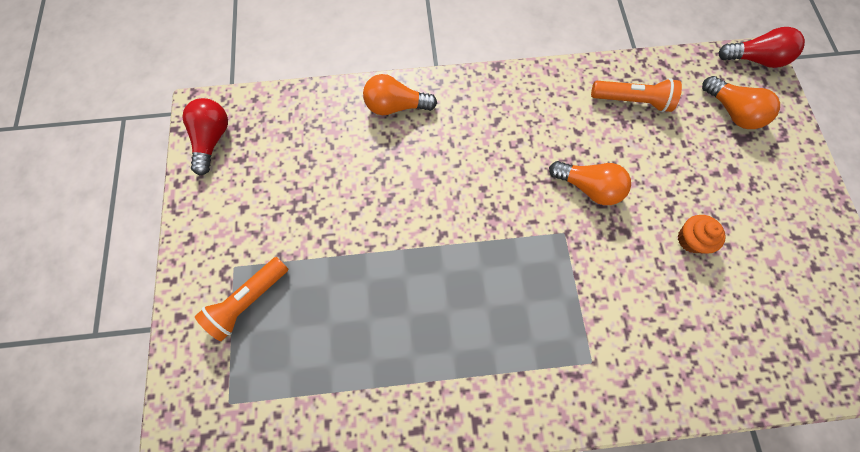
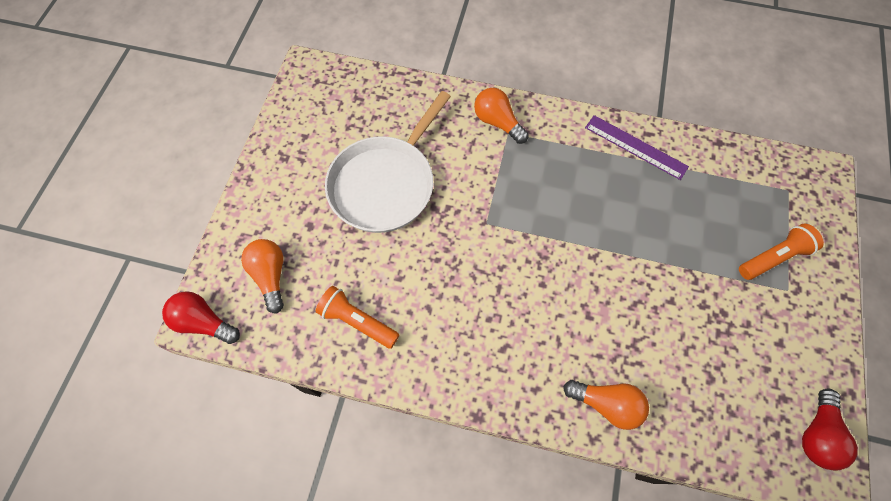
camera: 160 degrees left, 5 degrees down
orange light bulb [549,161,631,205] -> orange light bulb moved to [474,88,529,144]
orange cupcake [678,215,726,254] -> white pan [325,91,451,233]
none -> purple ruler [585,115,689,180]

